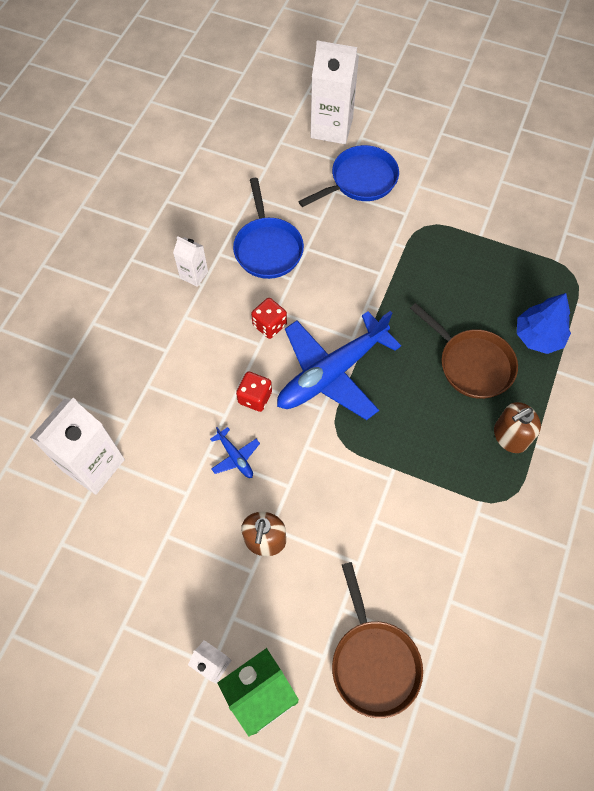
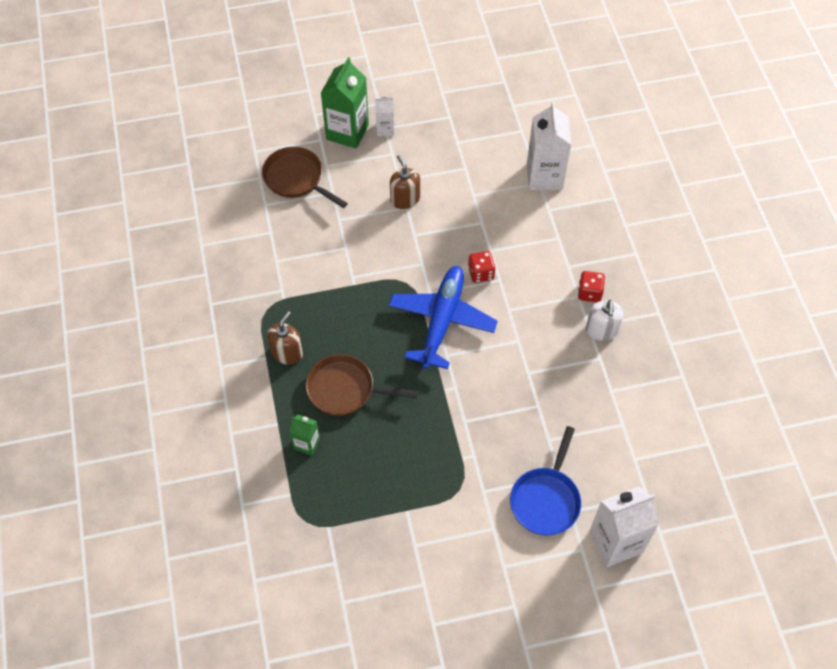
camera: 145 degrees right, 5 degrees down
white carton [173,236,208,287] -> white soap dispenser [586,300,624,341]
blue plane [210,427,260,478] -> none
blue pan [233,178,304,279] -> none
red dice [251,298,287,339] -> red dice moved to [578,271,605,302]
blue tree [517,293,571,354] -> green carton [290,415,320,456]

